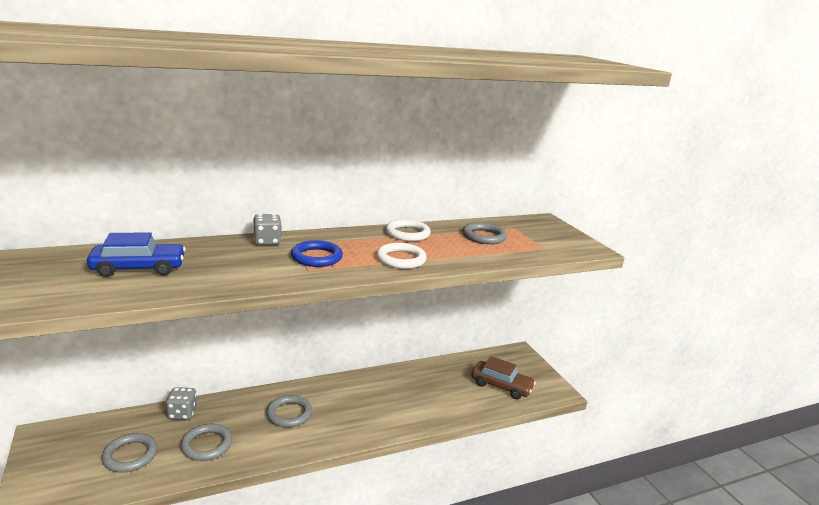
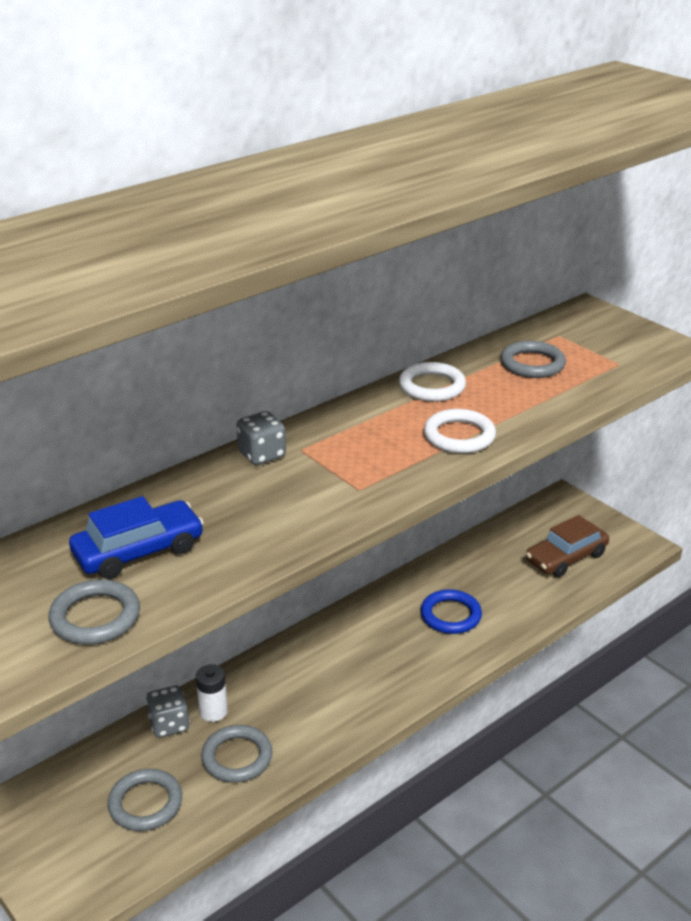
camera: 15 degrees left, 10 degrees up
grey ring [266,395,312,427] -> grey ring moved to [48,579,140,645]
blue ring [291,240,343,267] -> blue ring moved to [420,589,482,634]
brown car [471,356,536,399] -> brown car turned 135 degrees clockwise [526,515,609,577]
none -> white battery [196,664,228,722]

